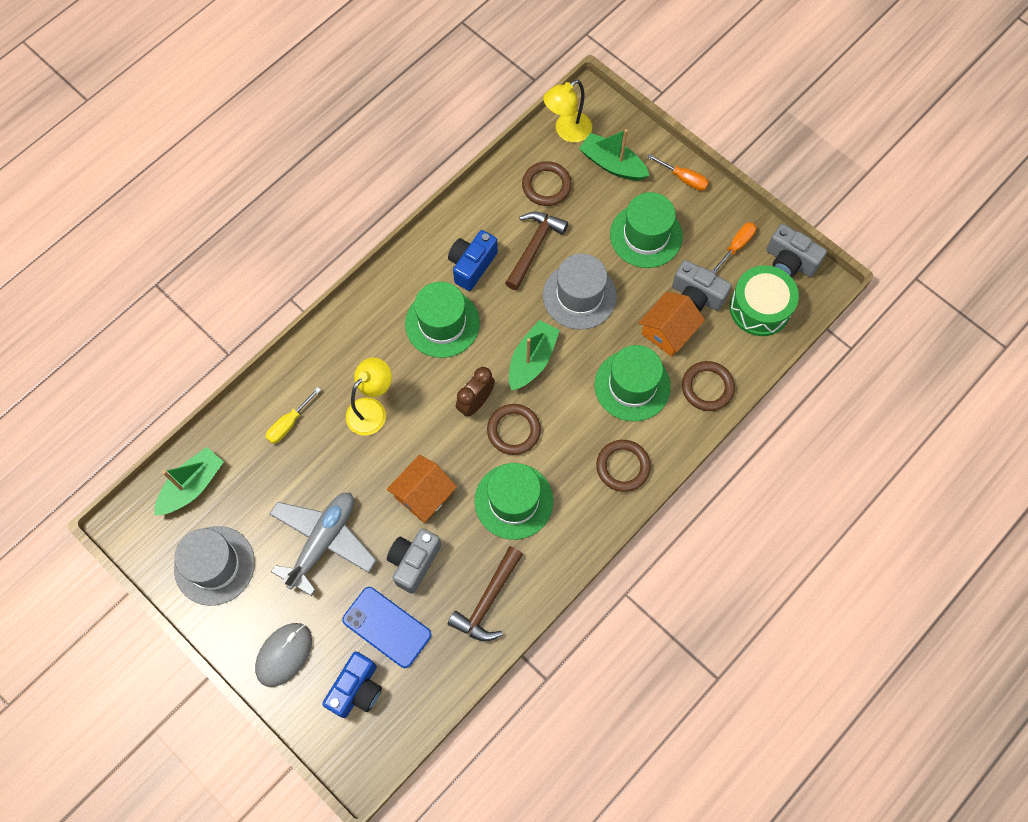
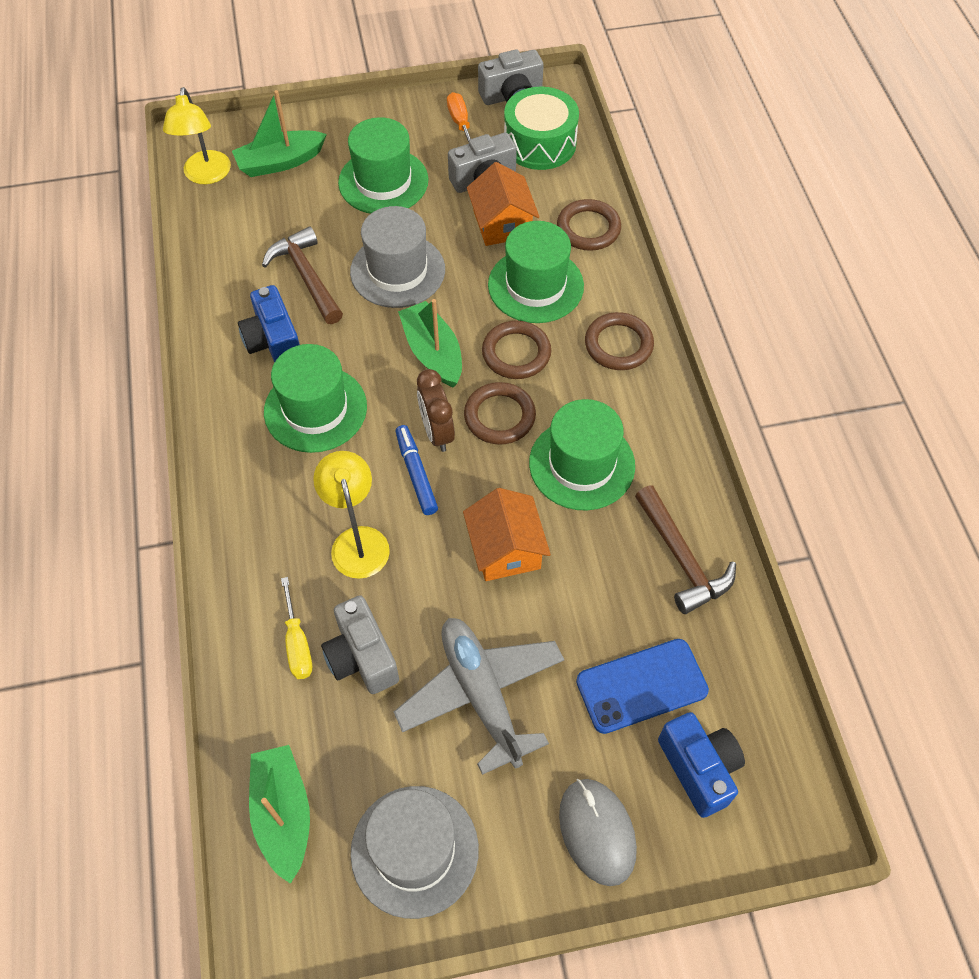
camera: 55 degrees left, 10 degrees down
grey camera [387,528,441,594] -> grey camera moved to [321,595,399,694]
brown ring [522,161,572,206] -> brown ring moved to [482,321,551,379]
orange screwdriver [647,154,709,191] -> none
none -> blue marker [395,425,438,515]

